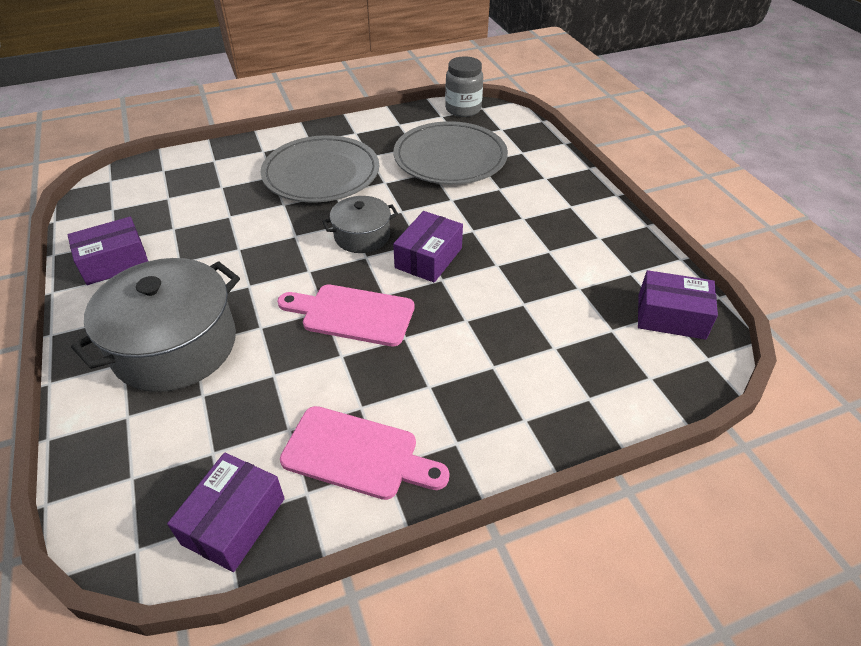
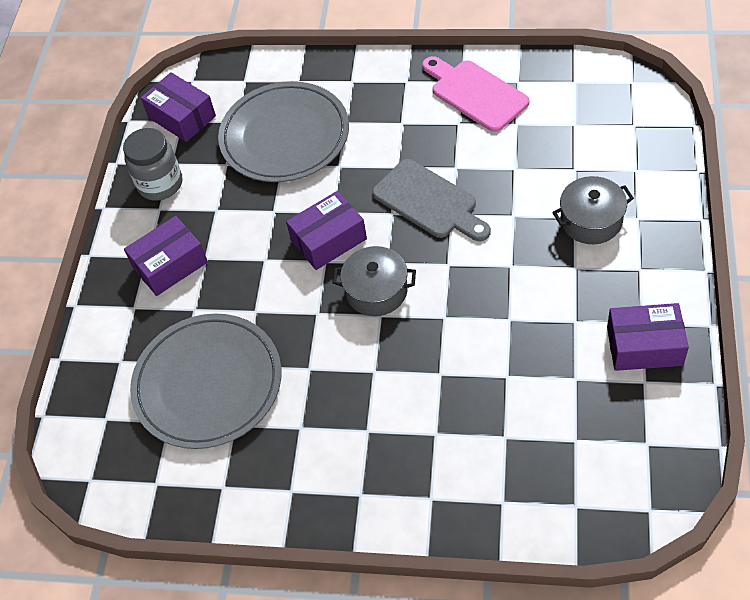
camera: 145 degrees left, 10 degrees up
grey pot [71,258,240,392] -> grey pot [552,176,634,244], size x0.55
purple box [167,453,285,572] -> purple box moved to [124,216,208,296]
grey plate [260,135,379,202] -> grey plate moved to [218,81,349,182]
pink cutting board [277,285,414,346] -> grey cutting board [372,159,491,241]
grey jar [445,56,483,117] -> grey jar moved to [123,128,182,201]

